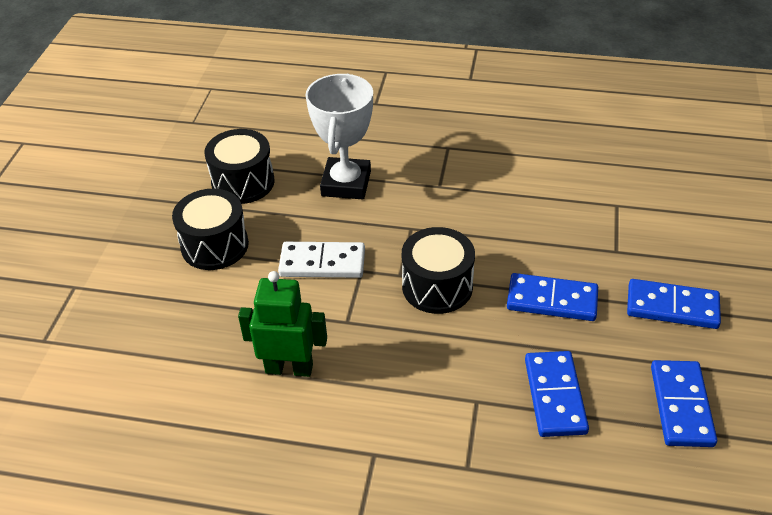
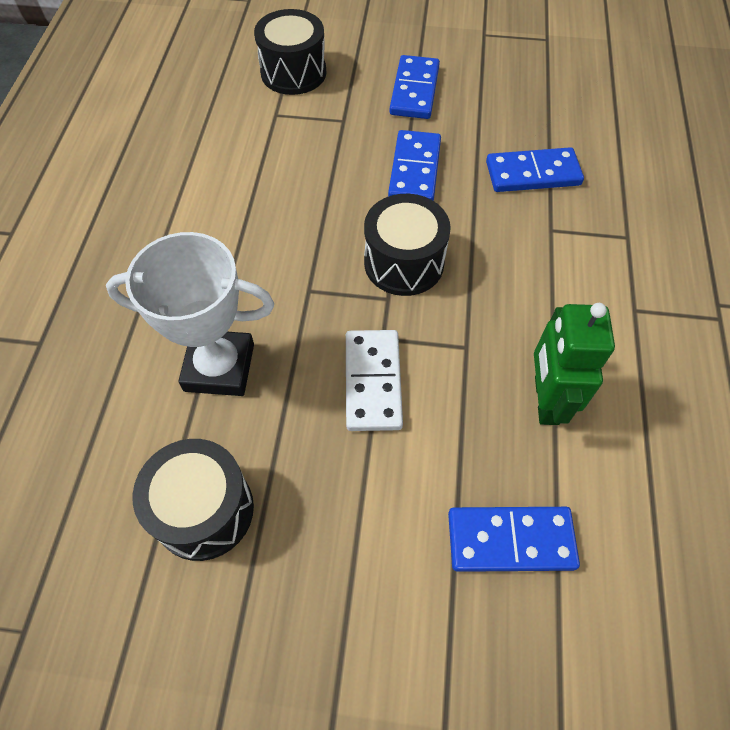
camera: 95 degrees left, 15 degrees up
black drum [172,189,249,270] -> black drum moved to [254,9,326,95]
blue domino [651,360,717,447] -> blue domino moved to [448,507,580,572]

